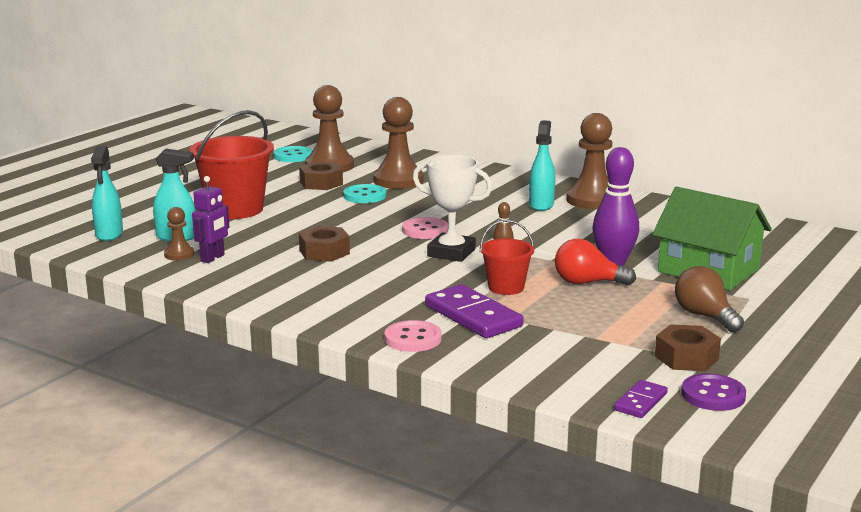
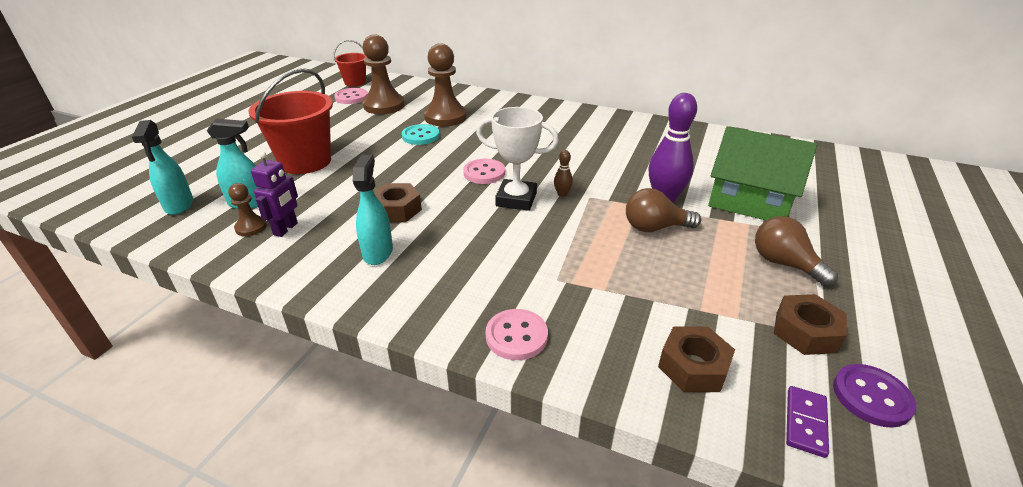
camera: 10 degrees left, 15 degrees up
turquoise button [274,146,313,162] -> pink button [334,88,368,104]
brown nut [299,161,343,190] -> brown nut moved to [658,326,735,392]
purple domino [425,284,524,338] -> none
red bucket [480,220,534,295] -> red bucket moved to [333,40,366,87]
turquoise spray bottle [529,120,555,211] -> turquoise spray bottle moved to [353,155,393,265]
red light bulb [555,239,636,285] -> brown light bulb [626,188,701,232]
brown pawn [566,113,612,209] -> none

